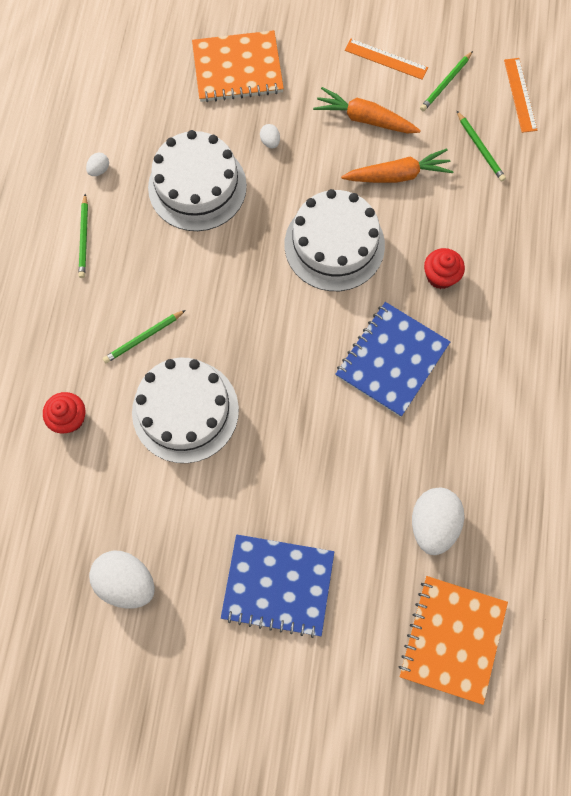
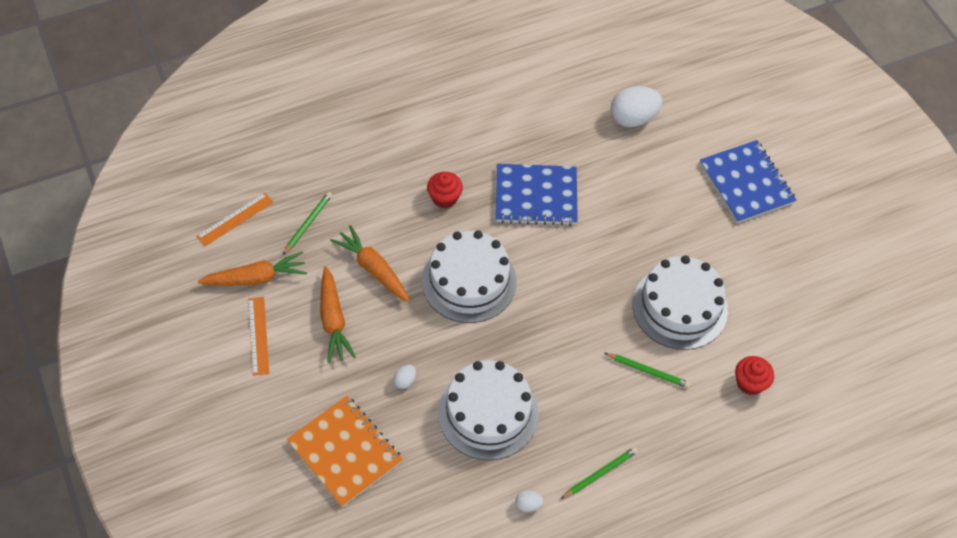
camera: 125 degrees left, 15 degrees down
white egg [89,551,155,609] -> none
orange notebook [399,576,508,705] -> none
green pencil [420,51,473,111] -> orange carrot [198,251,307,286]

